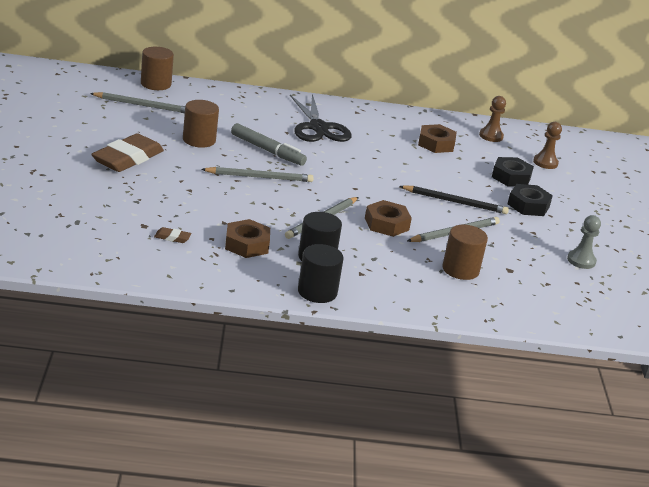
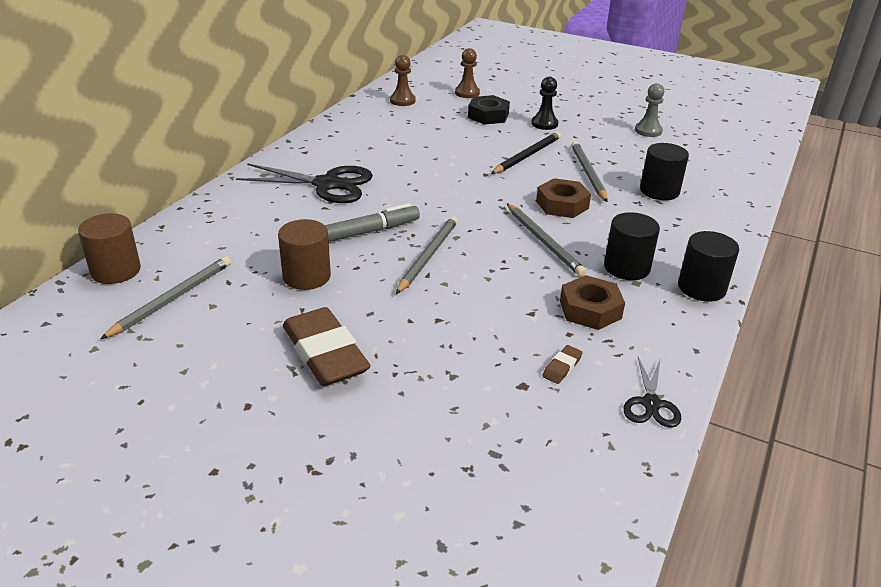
camera: 60 degrees left, 5 degrees up
brown nut [418,124,457,153] -> none
brown cylinder [442,225,488,280] -> black cylinder [640,143,689,200]
black nut [508,184,553,216] -> black pawn [531,77,558,130]
none -> black scissors [624,357,681,428]

